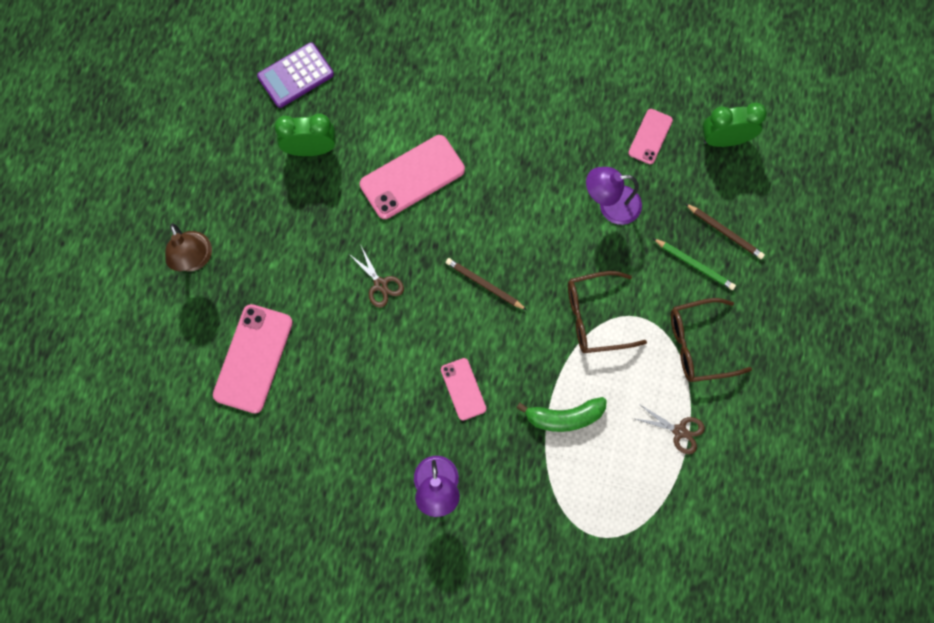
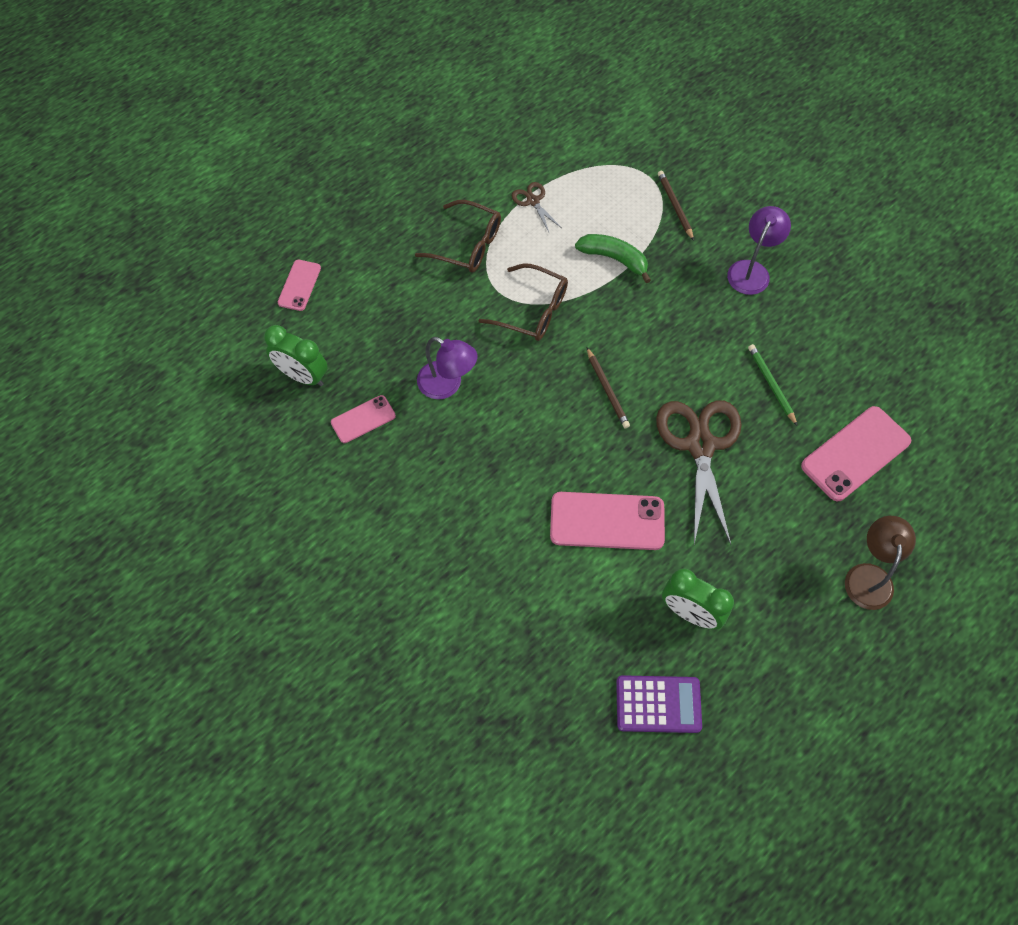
camera: 145 degrees left, 10 degrees down
brown scissors [348,244,404,308] -> brown scissors [656,400,742,545], size x2.18
pink phone [441,358,486,421] -> pink phone moved to [278,260,321,311]
green pencil [653,238,736,290] -> green pencil moved to [748,344,797,426]
brown pencil [685,203,765,259] -> brown pencil moved to [658,171,694,241]

